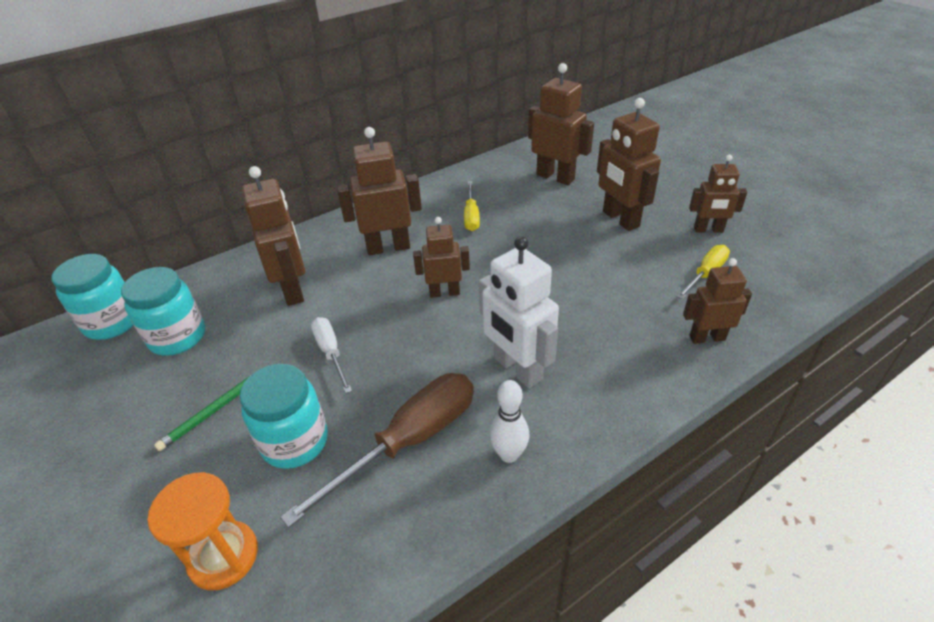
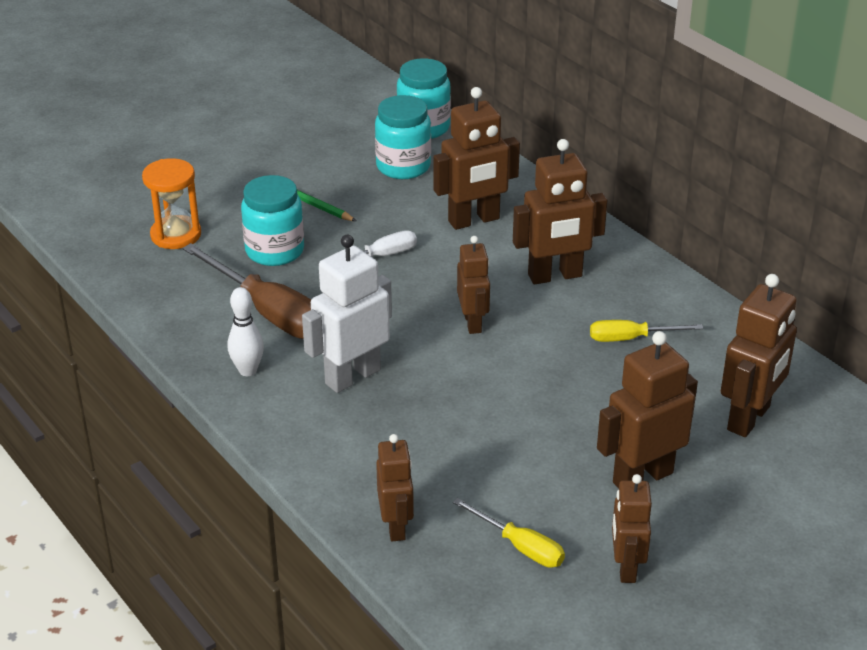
camera: 85 degrees right, 5 degrees down
brown robot [337,127,422,255] -> brown robot turned 90 degrees clockwise [513,139,607,284]

